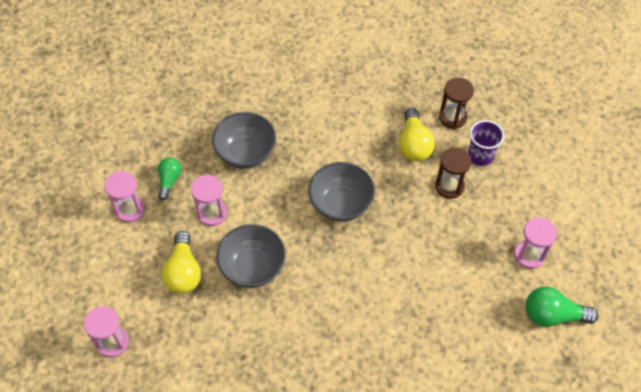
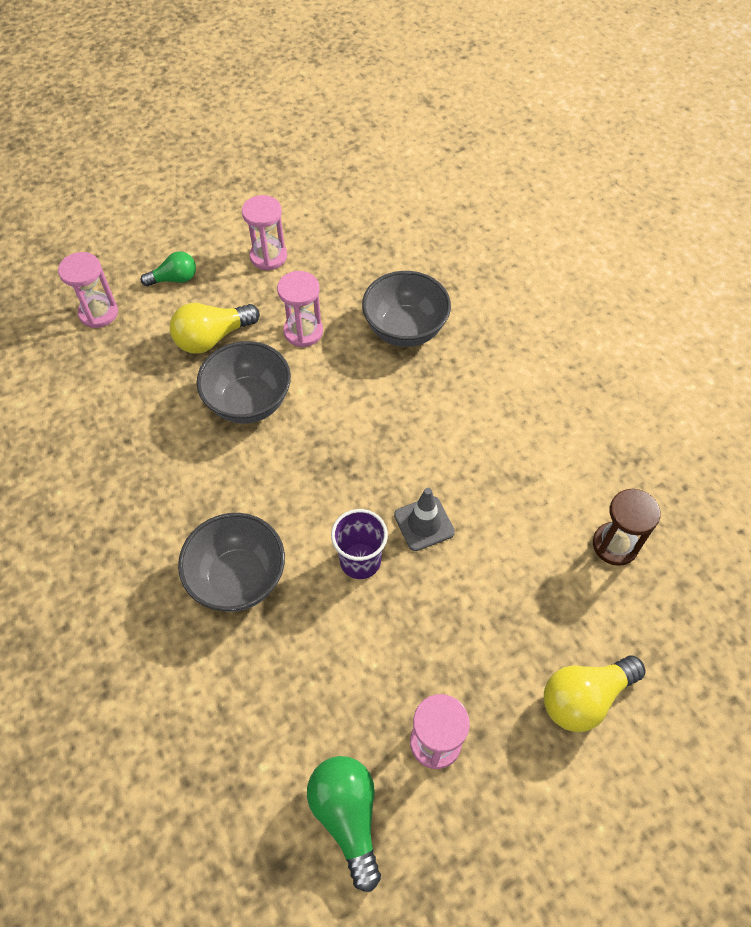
camera: 65 degrees right, 0 degrees up
green light bulb [158,157,182,200] -> green light bulb moved to [141,251,196,286]
grey bowl [309,162,375,222] -> grey bowl moved to [178,513,285,612]
yellow light bulb [399,108,435,161] -> yellow light bulb moved to [544,655,645,732]
brown hourglass [435,147,472,199] -> none
purple cup [468,120,504,166] -> purple cup moved to [331,509,388,579]
none -> grey traffic cone [394,488,455,551]

